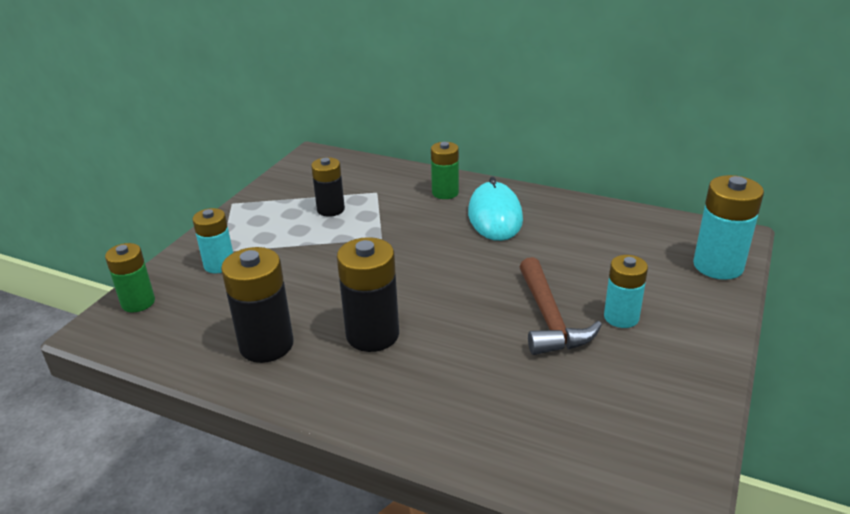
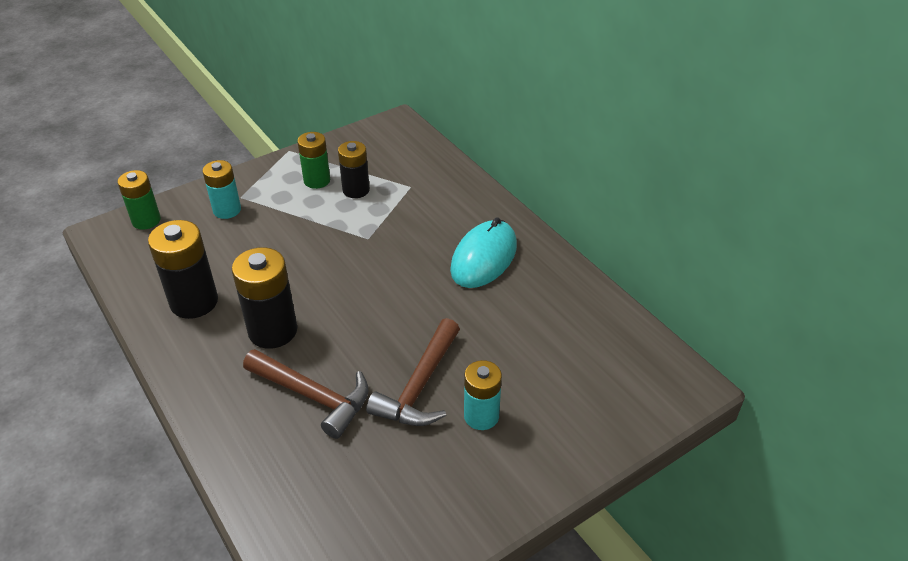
camera: 30 degrees right, 10 degrees up
green battery [431,142,459,199] -> green battery moved to [297,132,330,189]
turquoise battery [693,175,764,280] -> none
none -> brown hammer [243,349,369,439]

